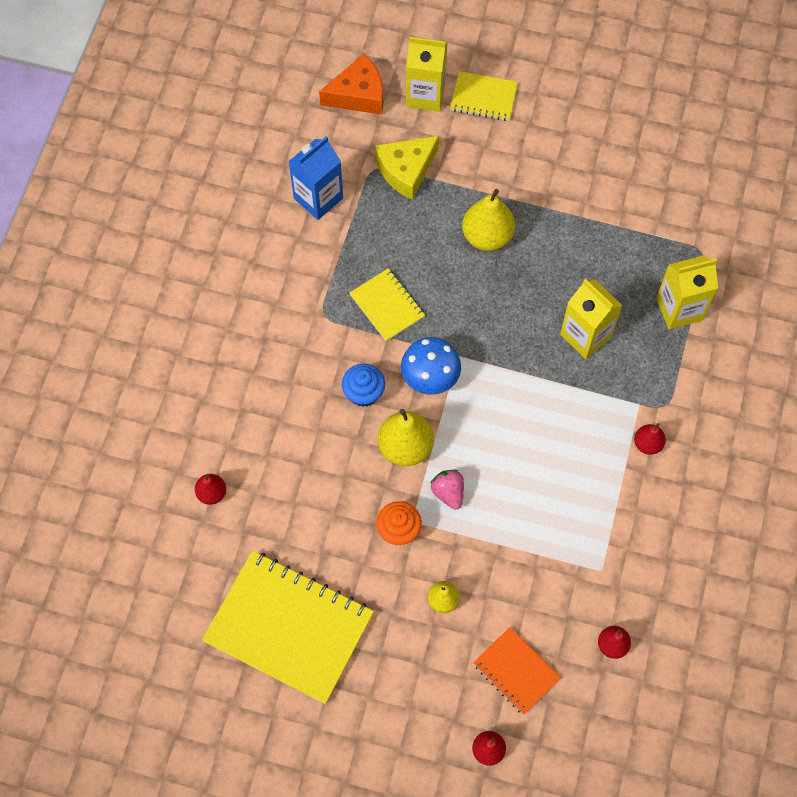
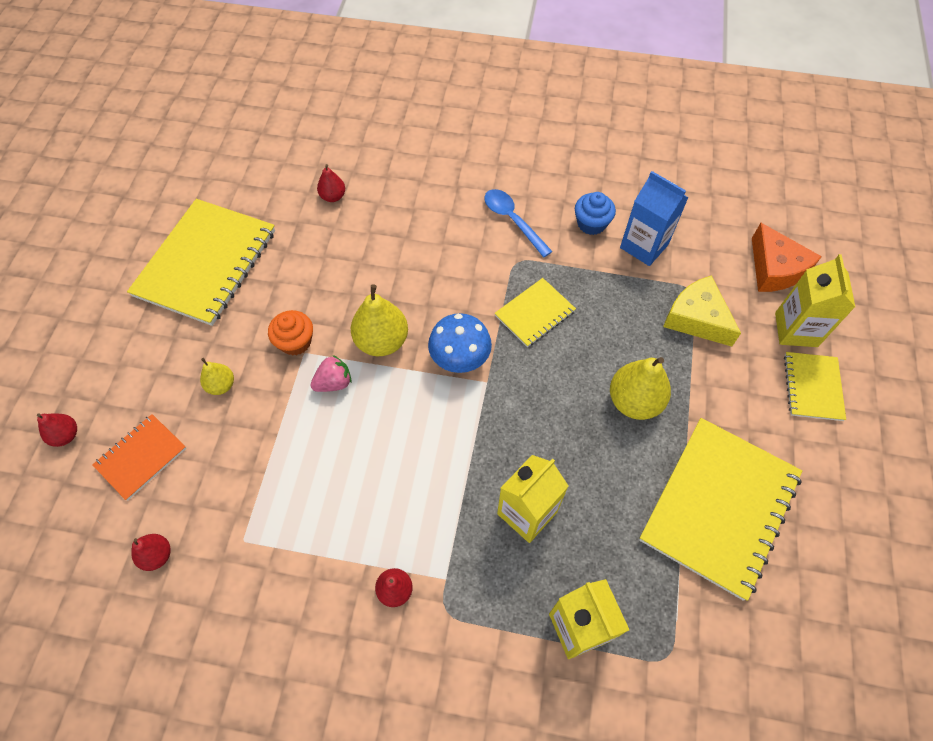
camera: 85 degrees right, 5 degrees down
blue cupcake [342,364,385,407] -> blue cupcake moved to [575,192,616,235]
none -> blue spoon [484,189,553,257]
none -> yellow notebook [639,418,802,601]

